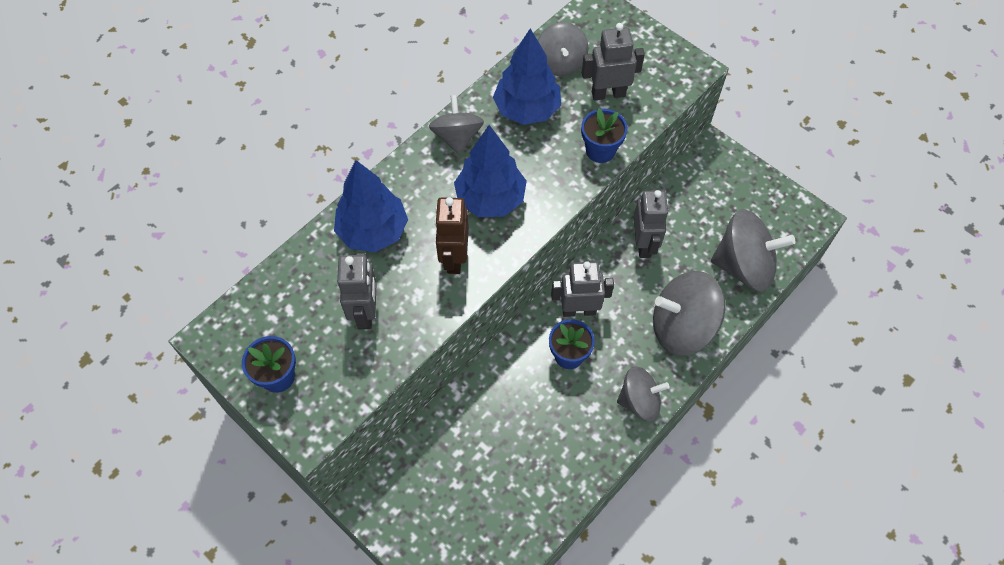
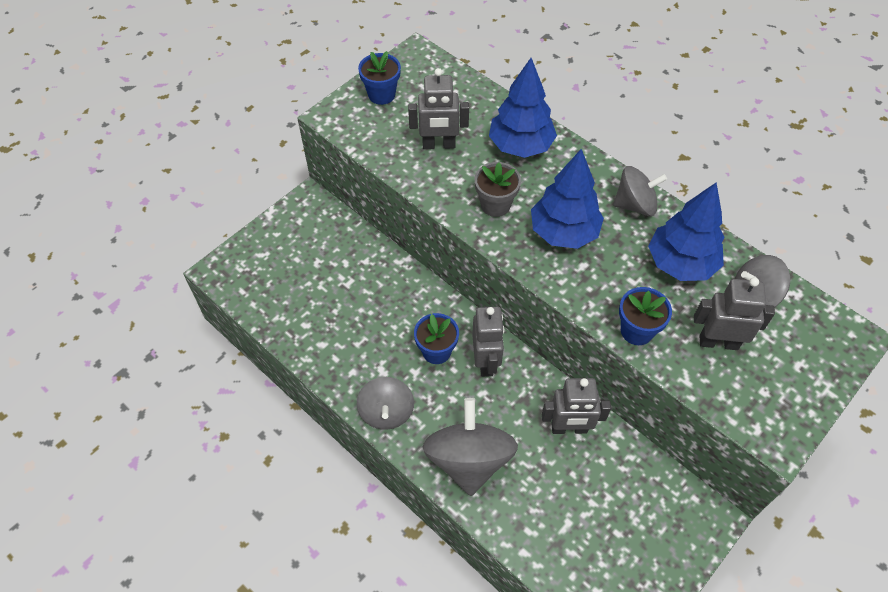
camera: 90 degrees right, 5 degrees down
brown robot [435,197,469,274] -> grey flower pot [474,162,521,217]
grey robot [582,23,645,100] -> grey robot turned 75 degrees counterclockwise [694,277,775,350]
grey spinning top [711,209,795,292] -> none

